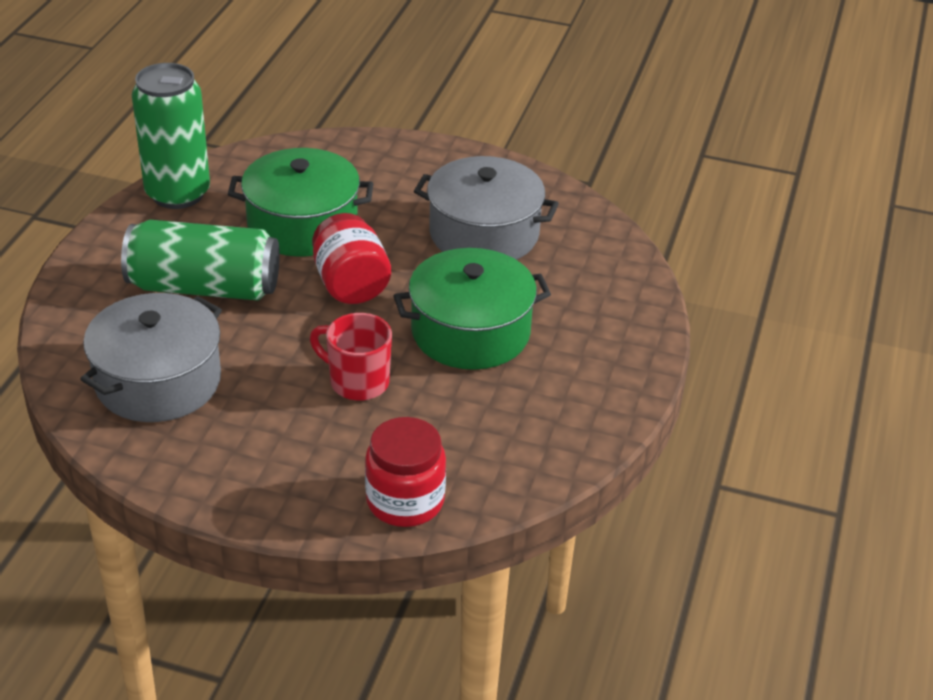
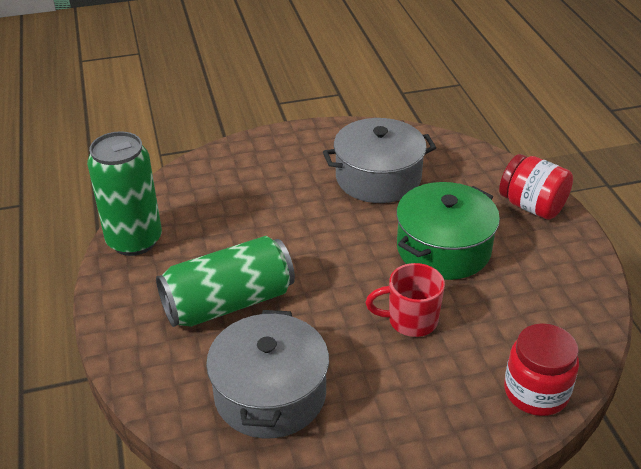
camera: 30 degrees left, 0 degrees up
green pot [228,148,373,257] -> none
red jar [312,213,391,304] -> red jar moved to [499,154,573,220]

